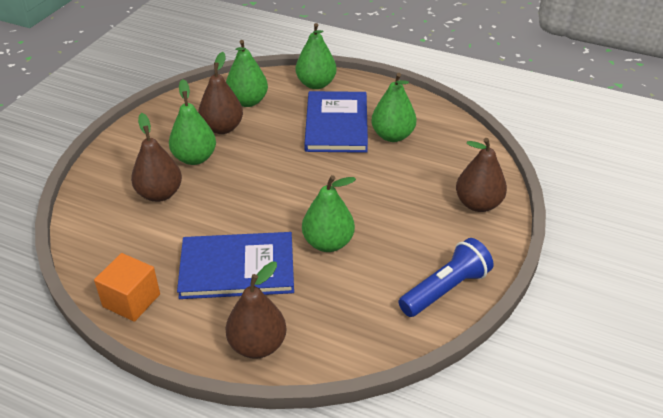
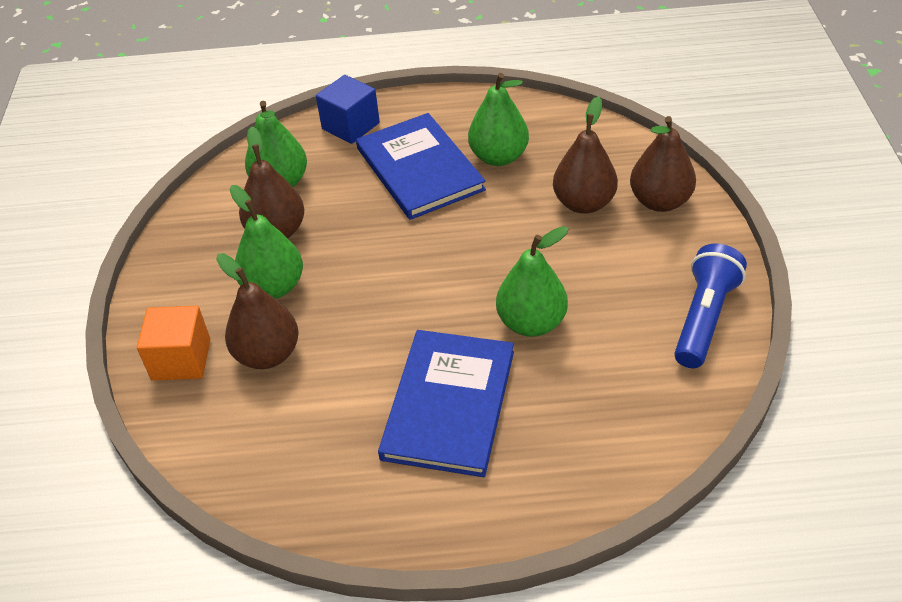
camera: 25 degrees left, 5 degrees up
orange cube [94,253,160,322] -> orange cube moved to [137,306,211,381]
blue book [177,232,294,299] -> blue book turned 45 degrees counterclockwise [378,330,514,477]
brown pear [226,262,286,359] -> brown pear moved to [553,97,618,214]
green pear [296,23,337,89] -> blue cube [316,75,380,144]

